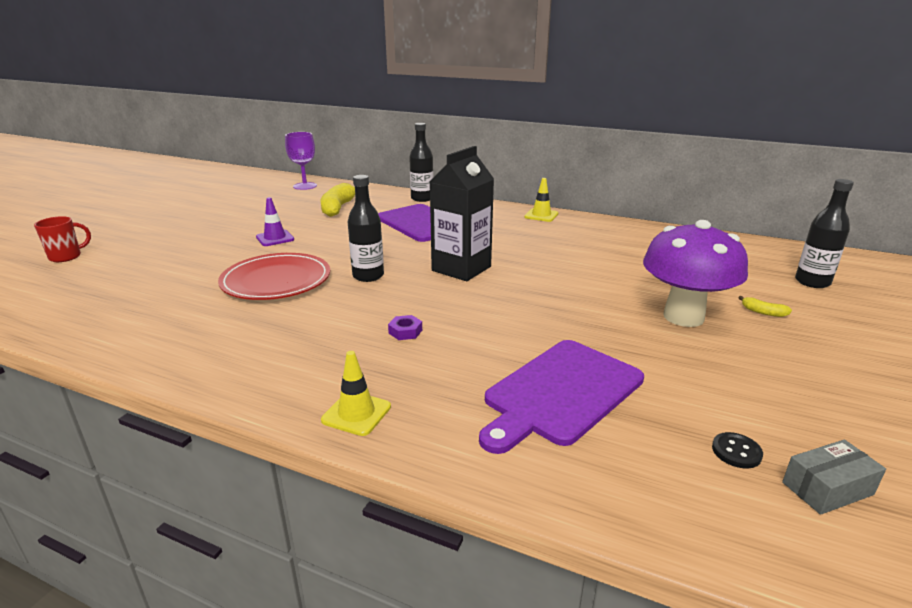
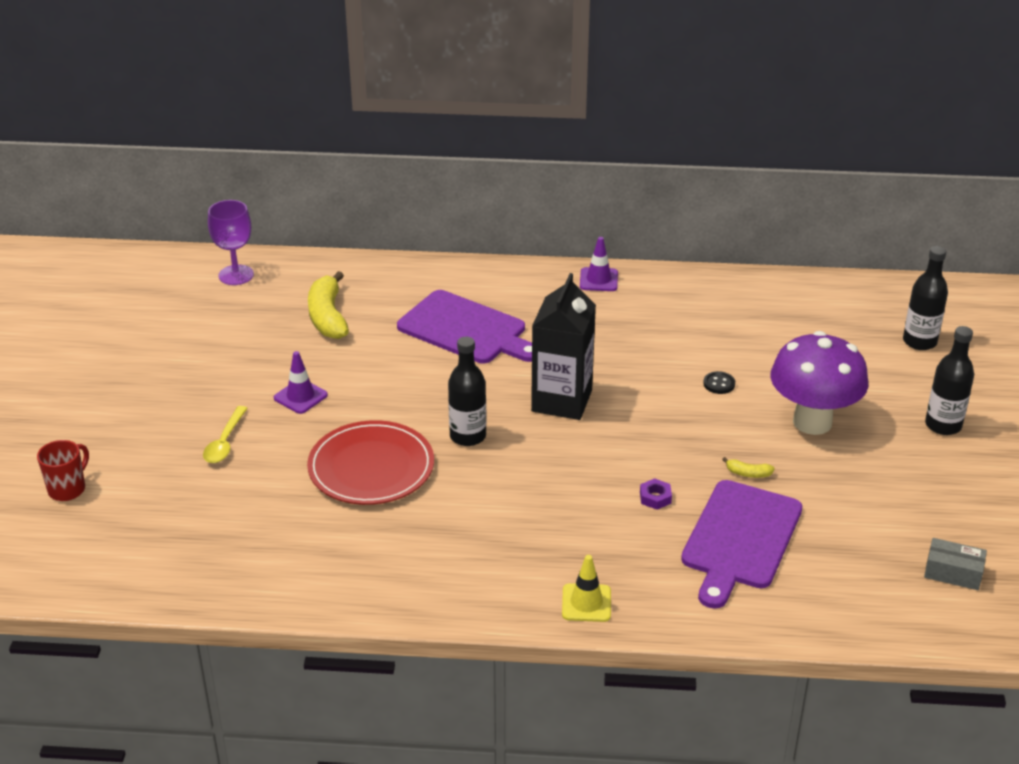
camera: 20 degrees left, 10 degrees up
purple nut [388,315,422,340] -> purple nut moved to [640,478,672,510]
black bottle [409,123,433,202] -> black bottle moved to [925,326,974,435]
yellow traffic cone [524,178,558,222] -> purple traffic cone [580,237,618,291]
black button [712,432,763,468] -> black button moved to [703,371,735,394]
yellow banana [738,296,792,317] -> yellow banana moved to [722,457,775,478]
grey box [782,439,886,515] -> grey box turned 60 degrees clockwise [924,538,987,590]
none -> yellow spoon [203,406,248,463]

